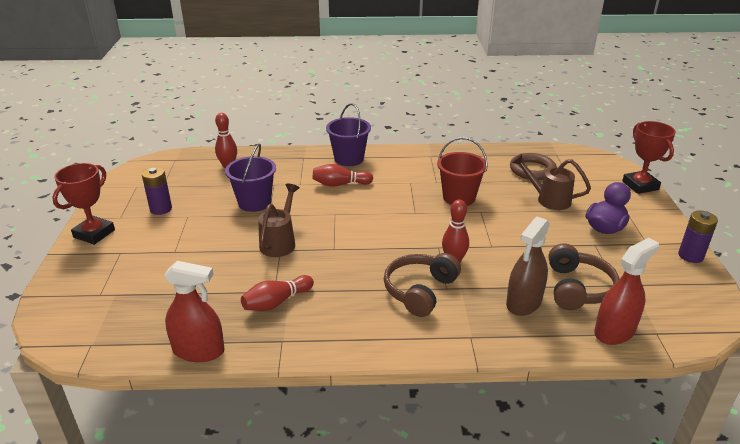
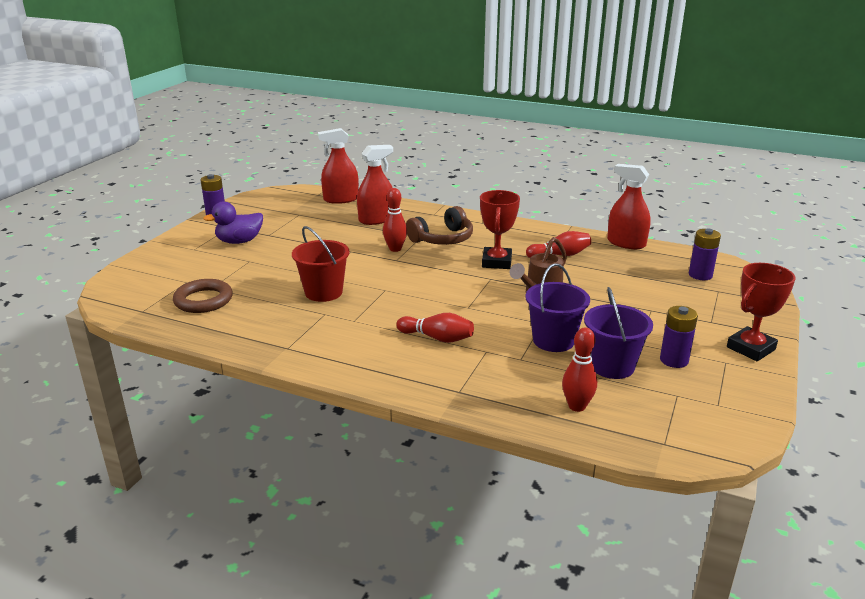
camera: 155 degrees left, 5 degrees down
purple bucket [326,103,371,166] -> purple bucket moved to [584,287,653,379]
brown spray bottle [506,217,550,316] -> red spray bottle [357,145,393,225]
brown watering can [511,154,591,210] -> none
brown headphones [549,243,620,310] -> none
red trophy [622,121,676,194] -> red trophy moved to [480,190,520,269]
none -> purple battery [689,229,721,280]

